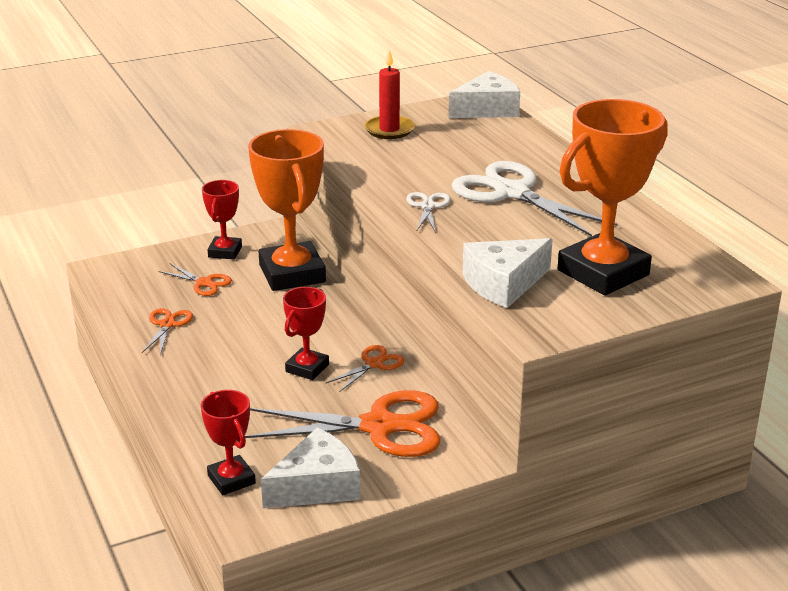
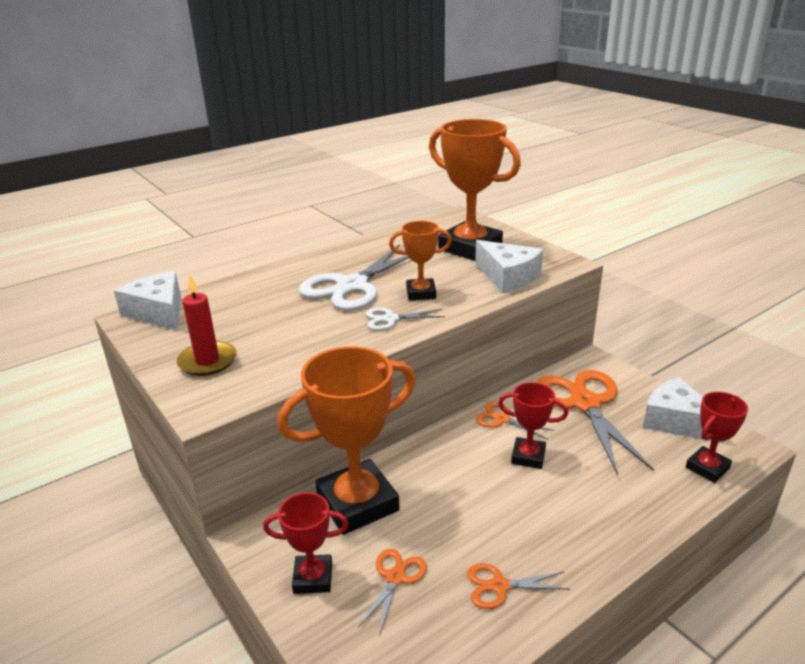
camera: 100 degrees left, 0 degrees up
none -> orange trophy [389,221,452,301]

